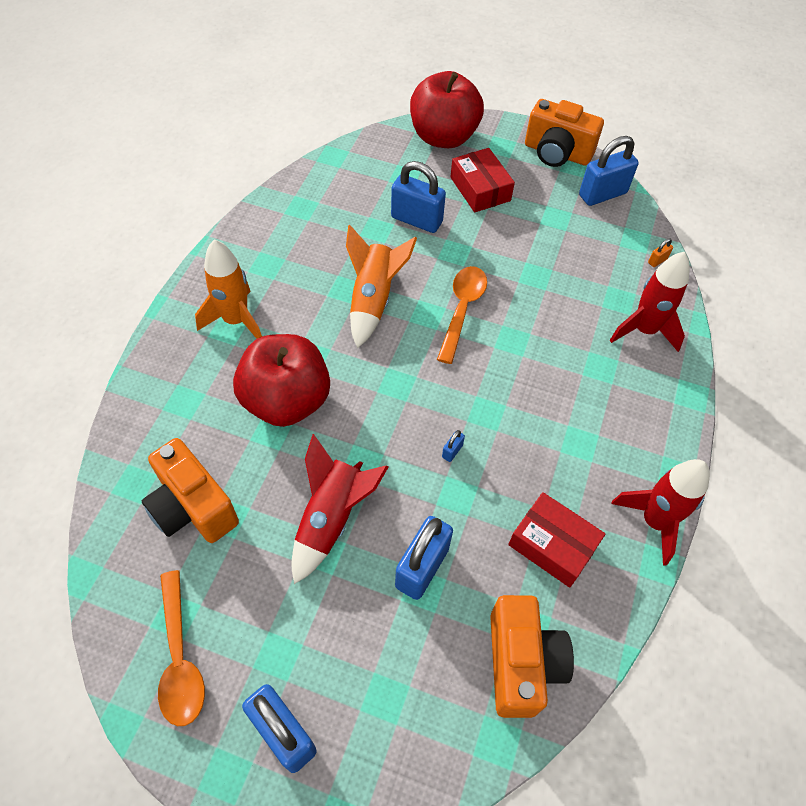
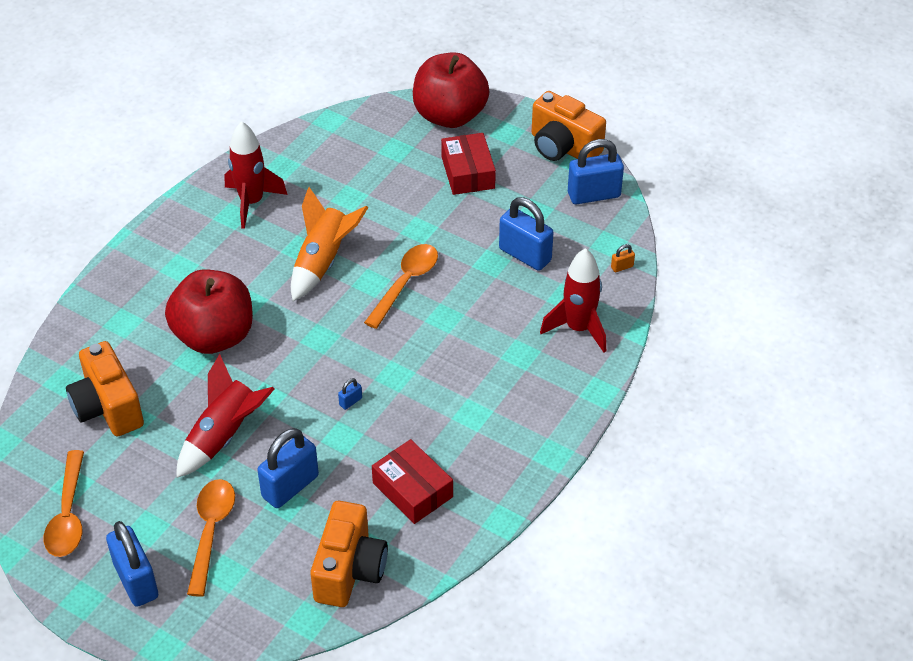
camera: 15 degrees right, 10 degrees down
orange rocket [195,239,262,339] -> none
blue padlock [391,161,446,233] -> blue padlock moved to [499,197,554,271]
red rocket [611,459,710,565] -> red rocket moved to [225,121,288,229]
none -> orange spoon [187,479,235,597]

